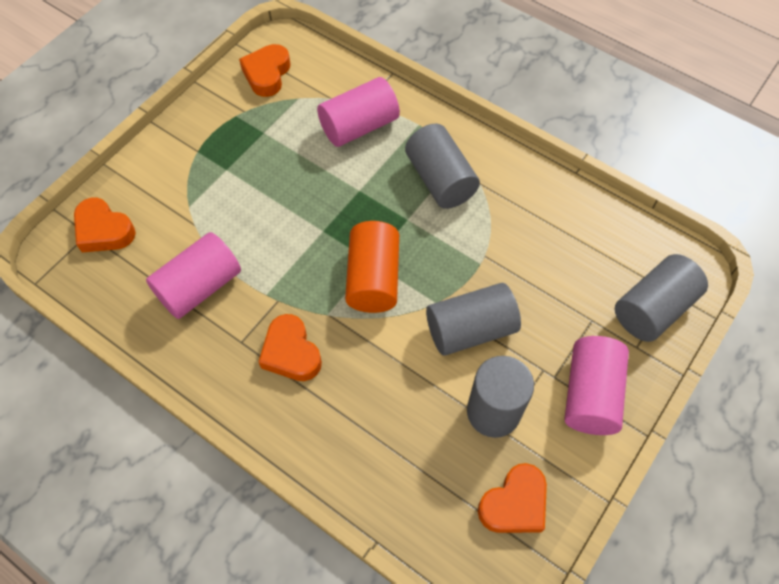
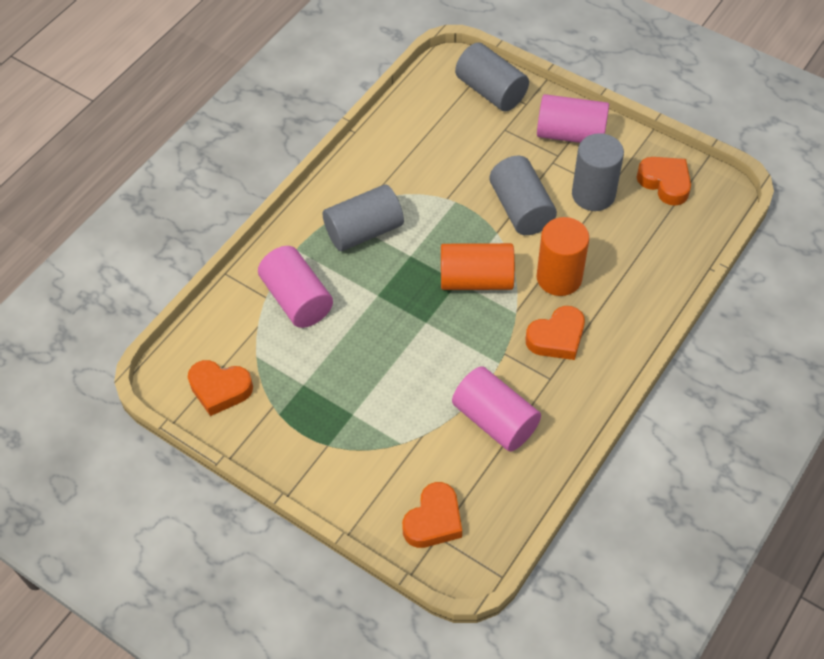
camera: 90 degrees left, 5 degrees down
none -> orange cylinder [537,217,589,296]

